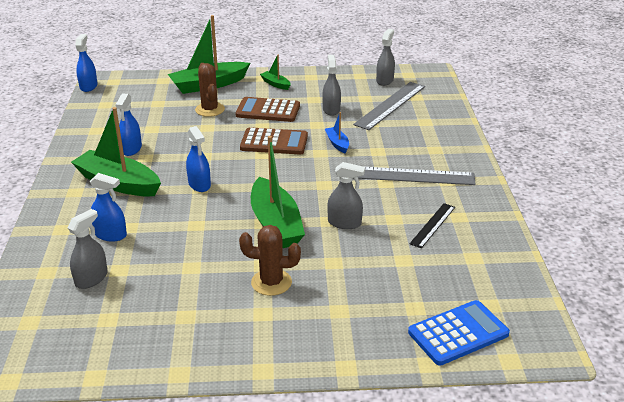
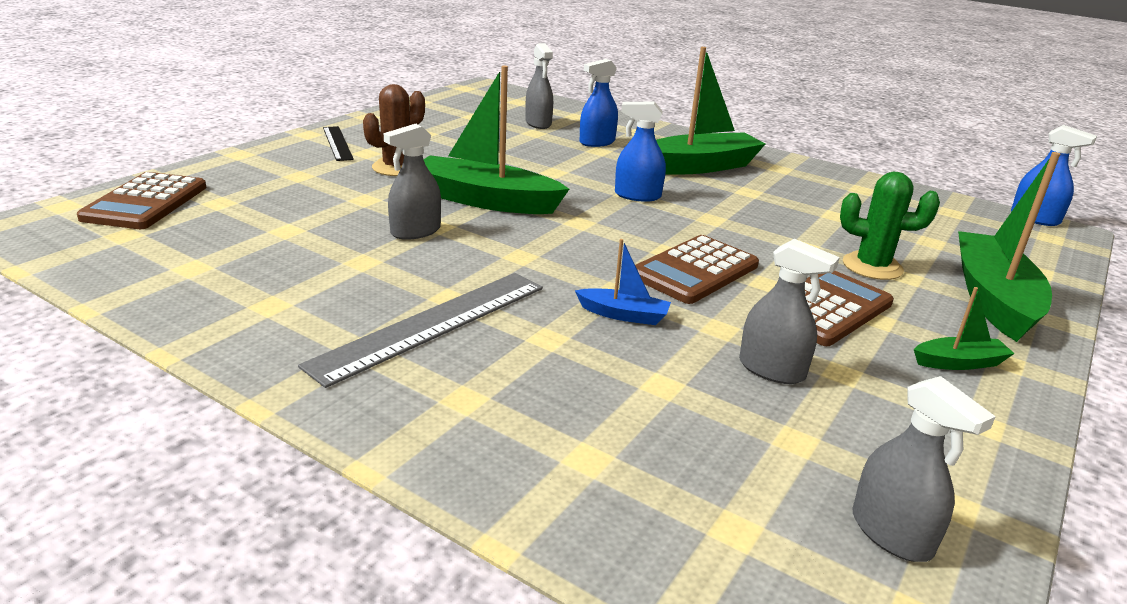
camera: 125 degrees right, 5 degrees down
blue spray bottle [115,94,142,156] -> none
brown cactus [195,63,225,117] -> green cactus [840,172,940,280]
grey ruler [353,82,425,130] -> none
blue calculator [408,300,510,366] -> brown calculator [77,172,206,229]
black ruler [410,203,455,248] -> black ruler moved to [323,126,354,161]

